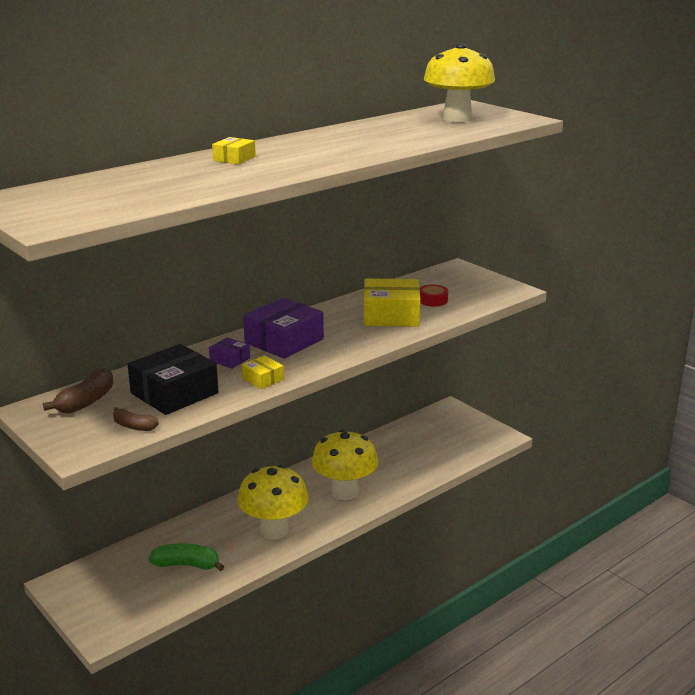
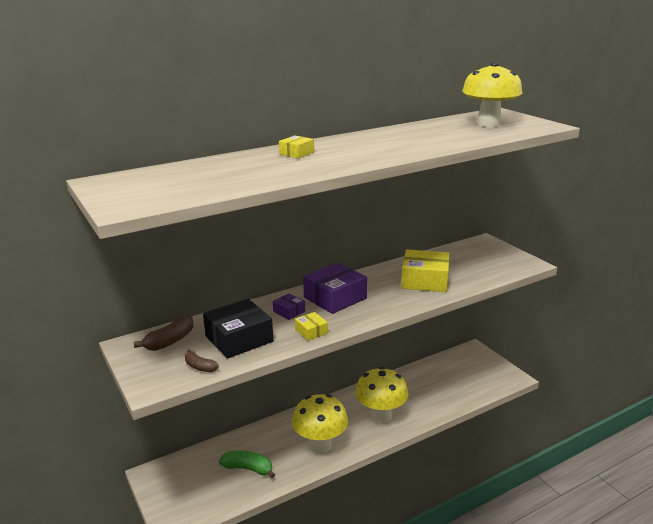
camera: 10 degrees right, 0 degrees up
red tape [420,285,448,306] -> none

